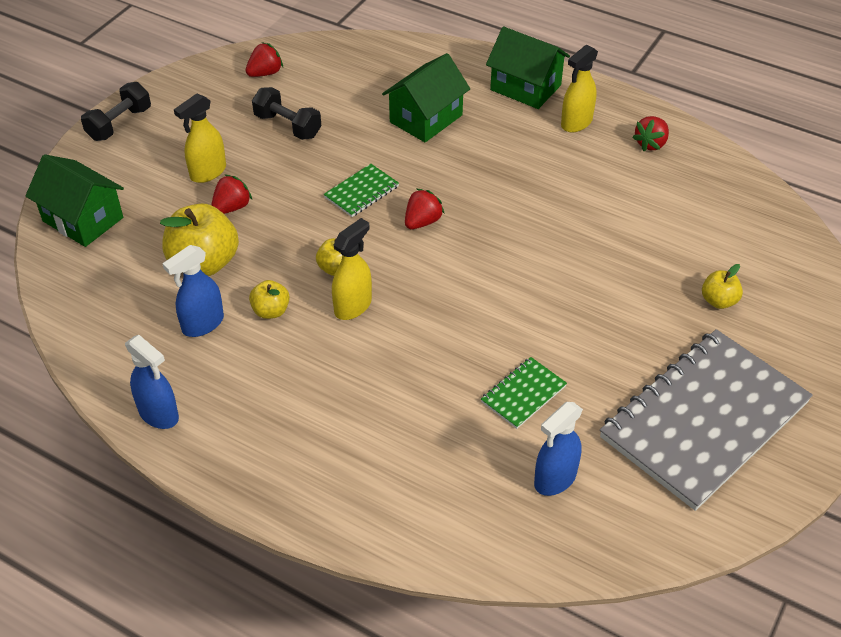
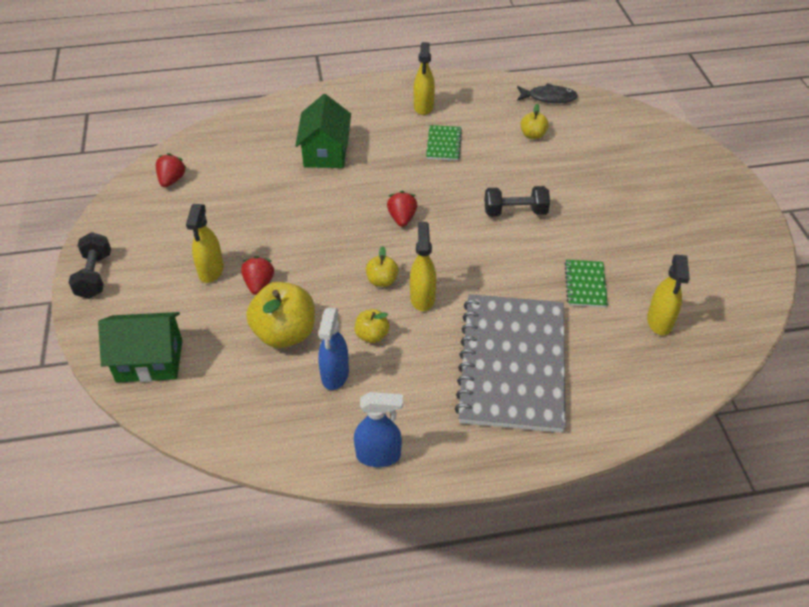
camera: 40 degrees left, 0 degrees up
black dumbbell [252,87,321,140] -> black dumbbell moved to [485,186,550,216]
green notebook [324,164,399,217] -> green notebook moved to [426,125,462,161]
green house [486,27,570,109] -> none
blue spray bottle [534,402,583,496] -> yellow spray bottle [647,255,690,335]
grey notebook [600,329,813,511] -> grey notebook moved to [455,294,566,433]
red strawberry [632,116,669,151] -> none
yellow apple [702,264,743,309] -> yellow apple moved to [520,104,549,139]
none -> black fish [517,83,578,103]

